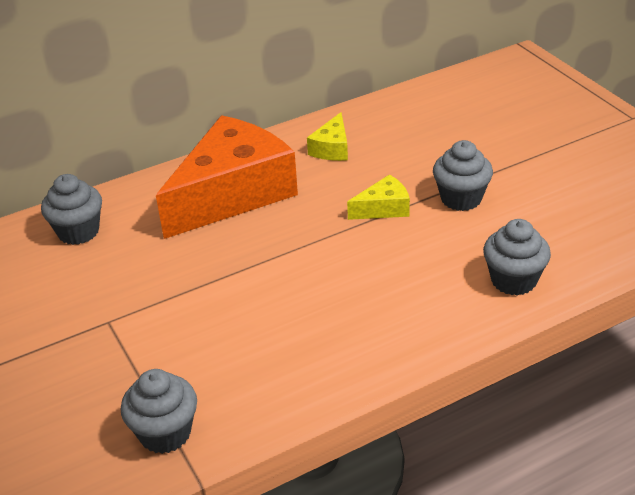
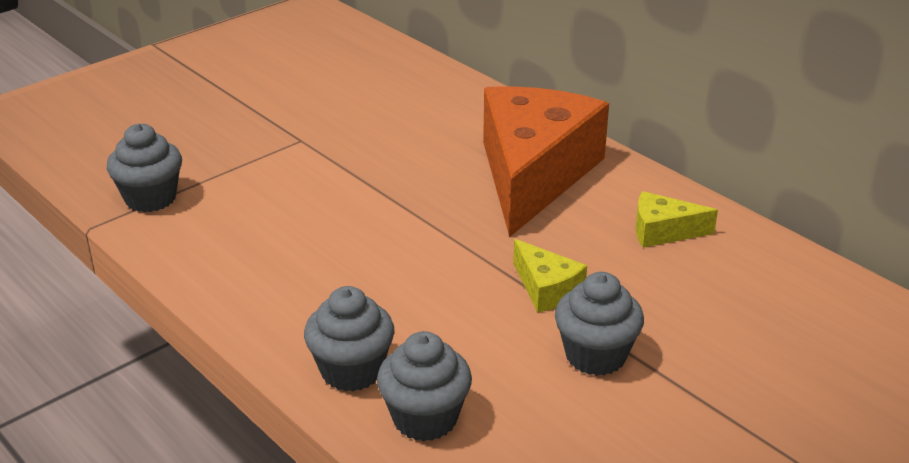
camera: 75 degrees right, 5 degrees down
grey cupcake [41,174,102,245] -> grey cupcake moved to [304,286,395,391]
orange cheese [156,115,298,239] -> orange cheese turned 105 degrees counterclockwise [483,86,609,237]

